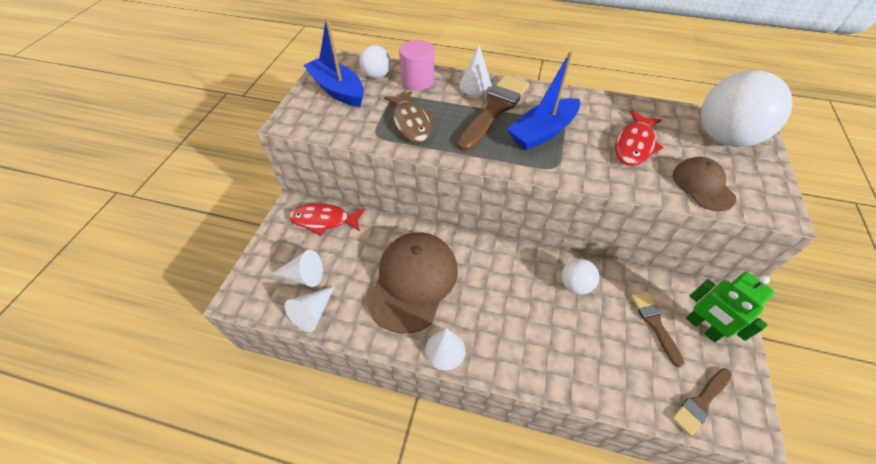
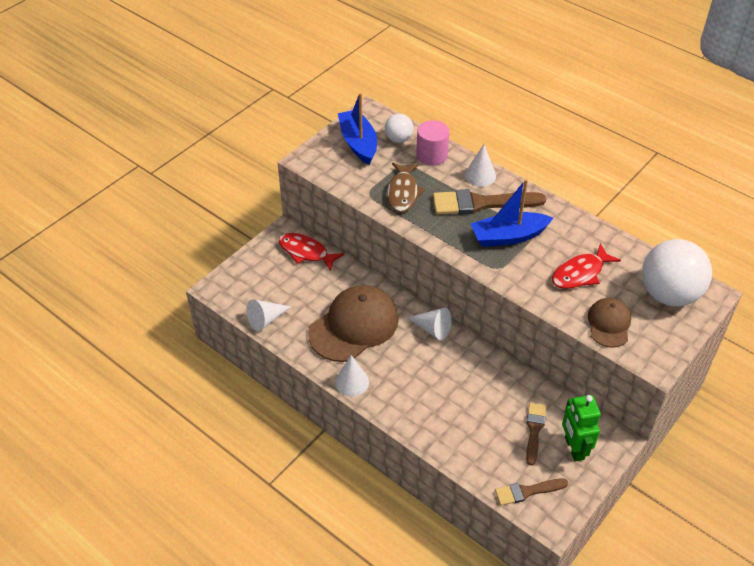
camera: 25 degrees right, 5 degrees down
white cone [272,250,323,287] -> white cone moved to [406,308,451,340]
brown brush [457,75,529,152] -> brown brush turned 150 degrees counterclockwise [433,189,546,215]
white ball [561,259,599,295] -> none

